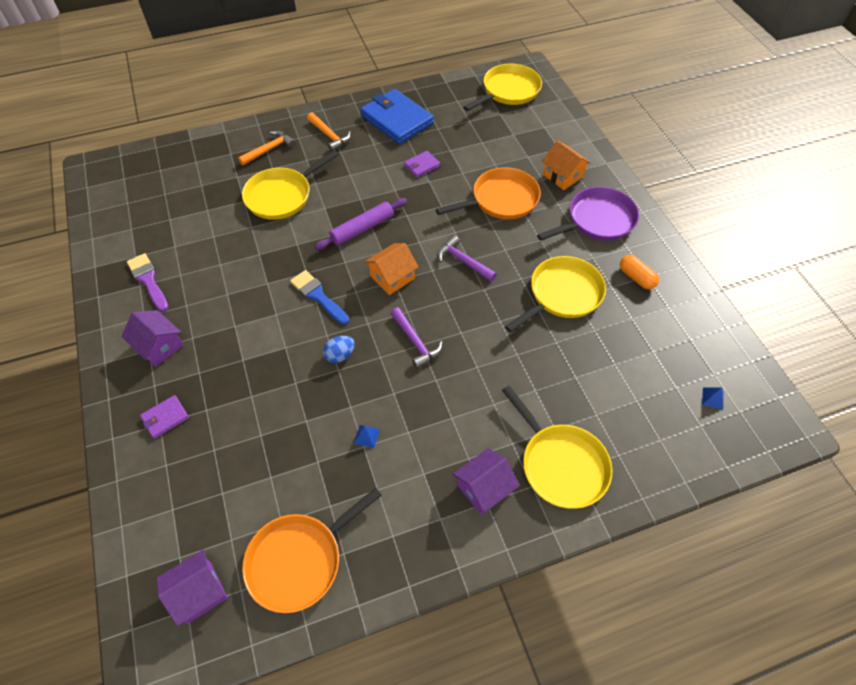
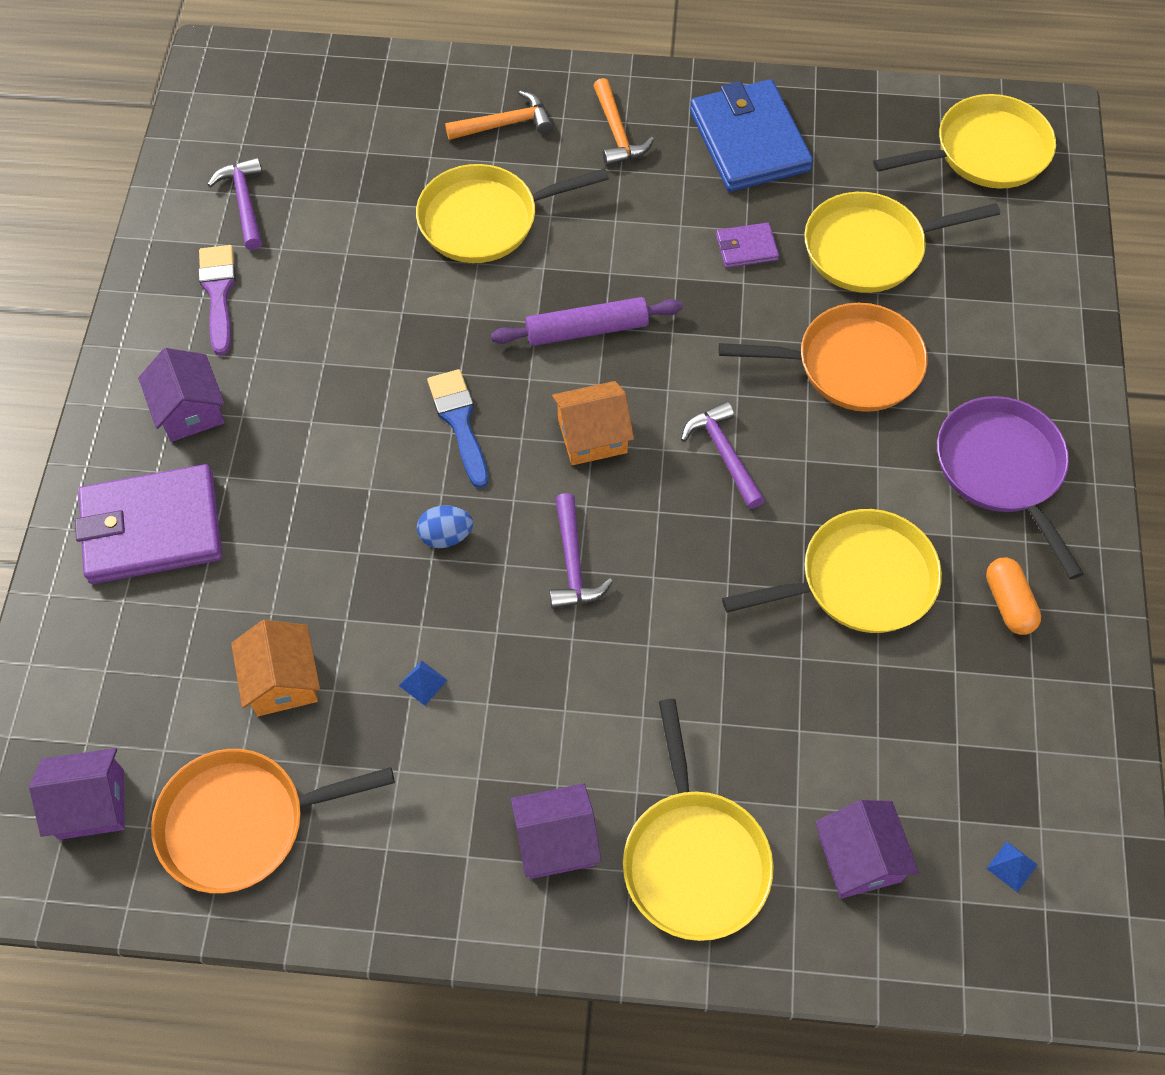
camera: 25 degrees right, 5 degrees up
purple wallet [140,395,189,439] -> purple wallet [75,464,222,584], size x2.16
purple pan [537,187,639,241] -> purple pan turned 105 degrees counterclockwise [937,396,1084,580]
orange house [542,140,591,190] -> orange house moved to [231,620,320,716]
none -> purple hammer [207,157,263,250]
none -> yellow pan [804,192,1000,293]
none -> purple house [815,800,919,898]

